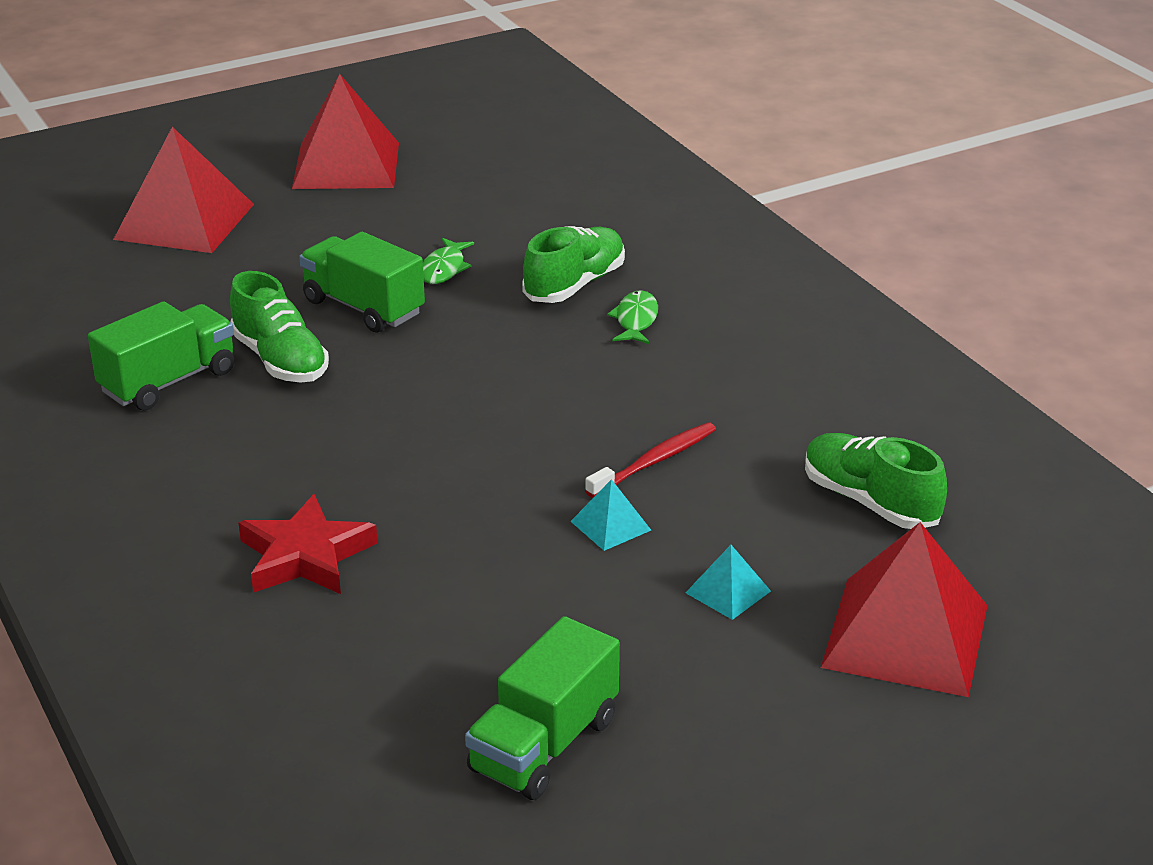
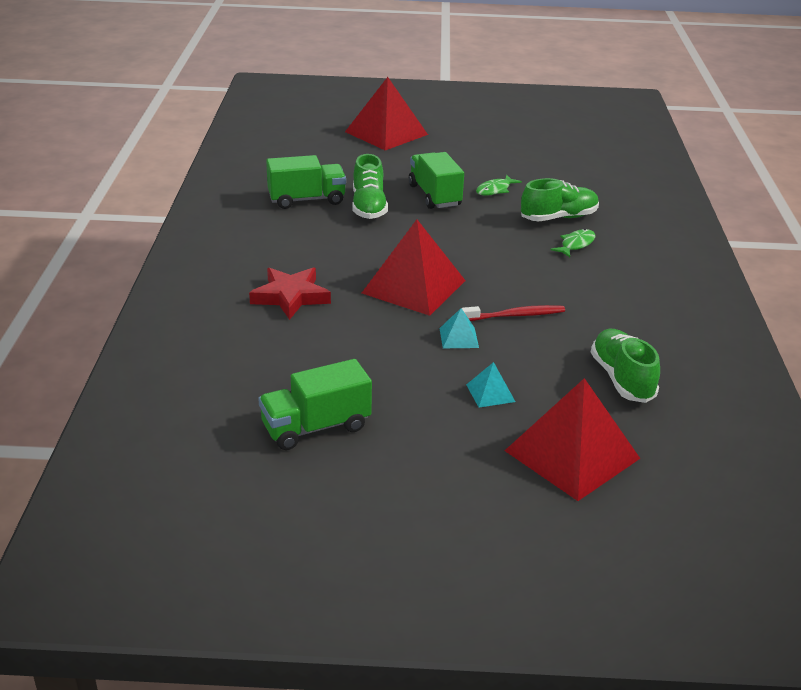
camera: 30 degrees right, 0 degrees up
red pyramid [292,74,399,189] -> red pyramid moved to [362,219,466,316]

